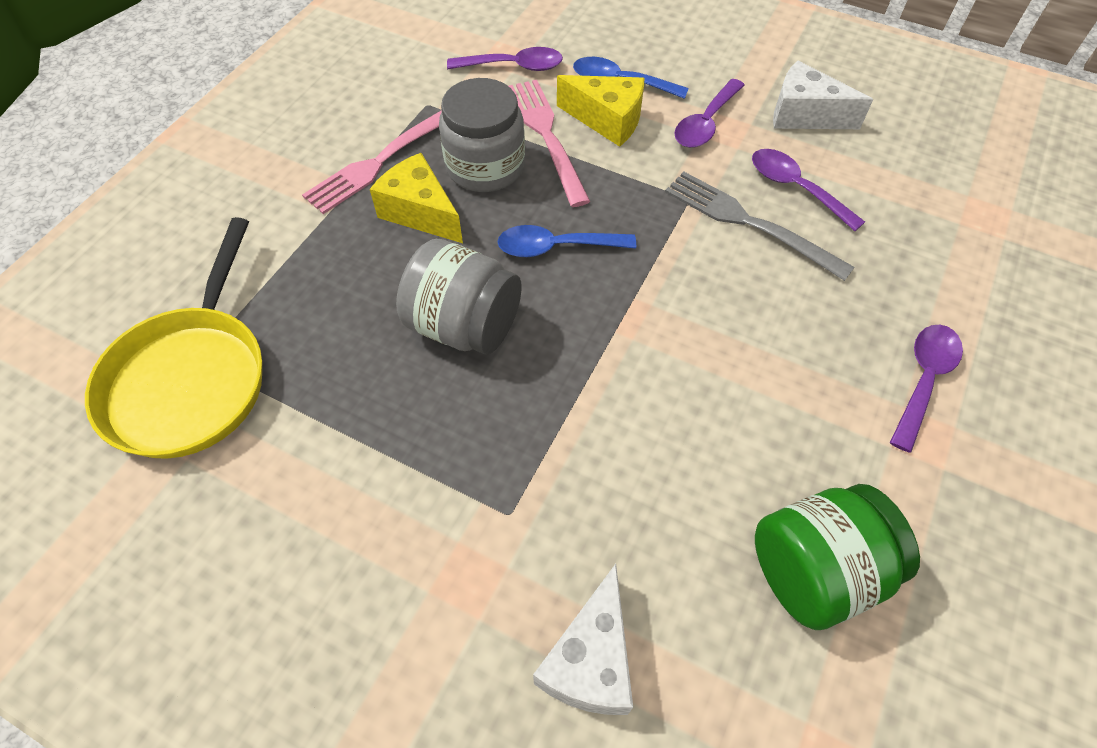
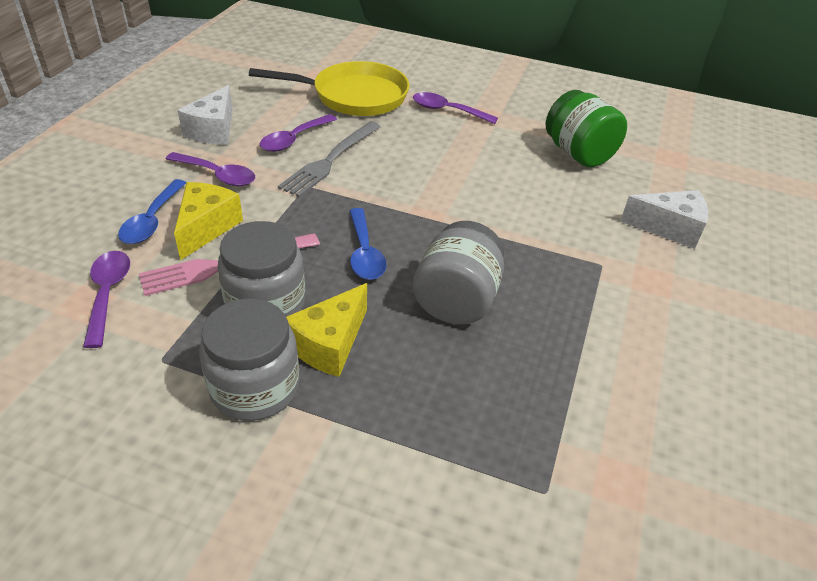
camera: 100 degrees left, 15 degrees down
yellow pan [85,217,262,459] -> yellow pan moved to [249,61,410,116]
pink fork [302,110,442,214] -> grey jar [199,298,300,421]

